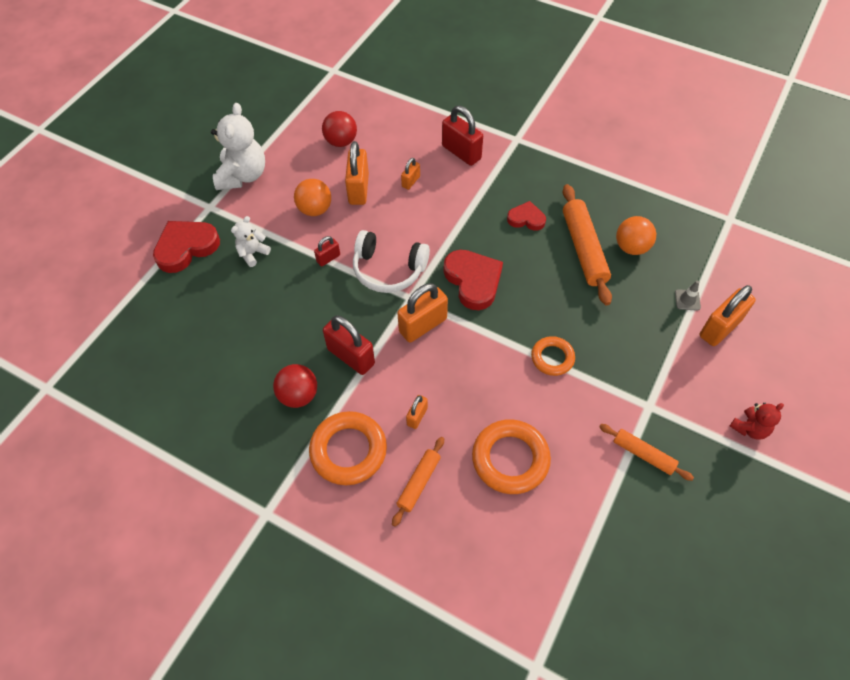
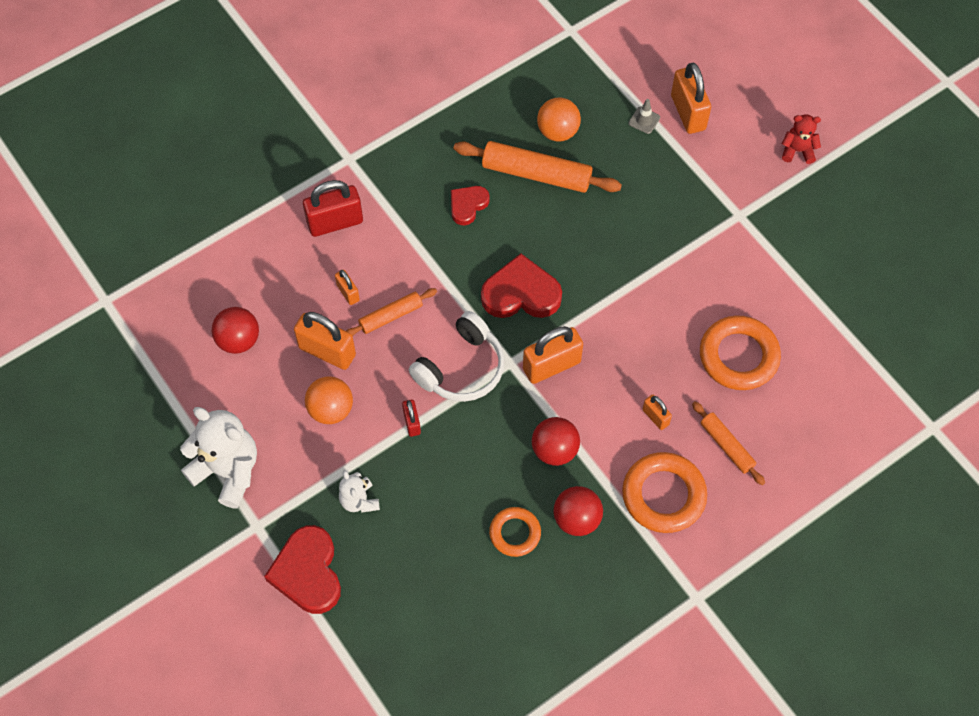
camera: 65 degrees left, 5 degrees up
red padlock [323,315,375,375] -> red ball [532,417,580,466]
orange padlock [397,283,448,343] -> orange padlock turned 75 degrees clockwise [523,326,583,384]
orange ring [531,336,575,376] -> orange ring moved to [489,507,541,557]
orange rolling pin [599,424,694,481] -> orange rolling pin moved to [346,288,437,336]
red teddy bear [730,403,784,440] -> red teddy bear turned 75 degrees counterclockwise [782,114,821,164]

